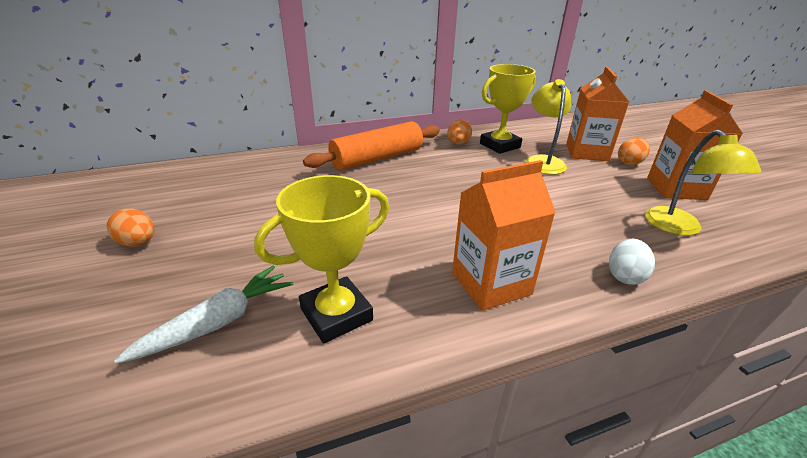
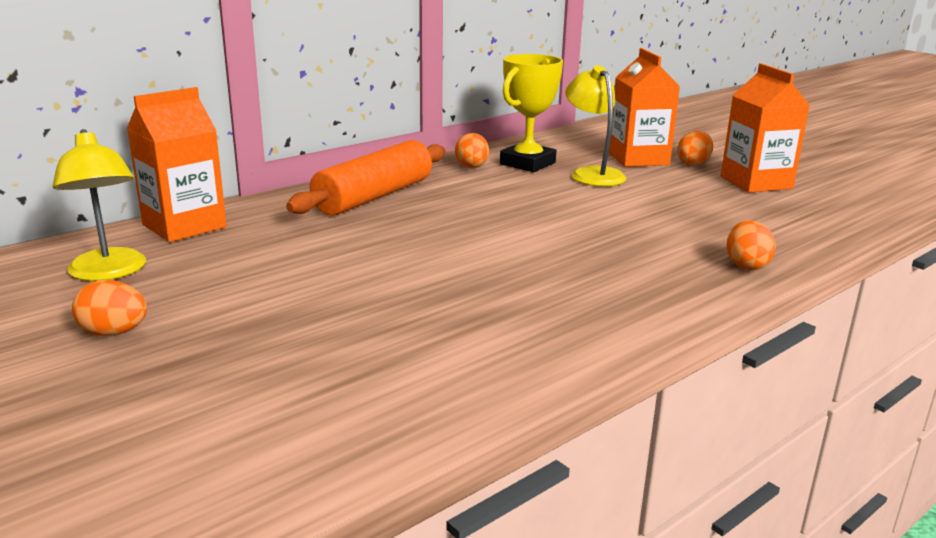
camera: 20 degrees left, 10 degrees down
white carrot [114,266,293,364] -> none
yellow trophy [254,175,389,344] -> none
orange carton [452,160,556,311] -> orange carton moved to [127,87,227,242]
white egg [609,239,655,285] -> orange egg [727,220,776,270]
yellow lamp [645,130,762,236] -> yellow lamp moved to [52,129,146,281]

